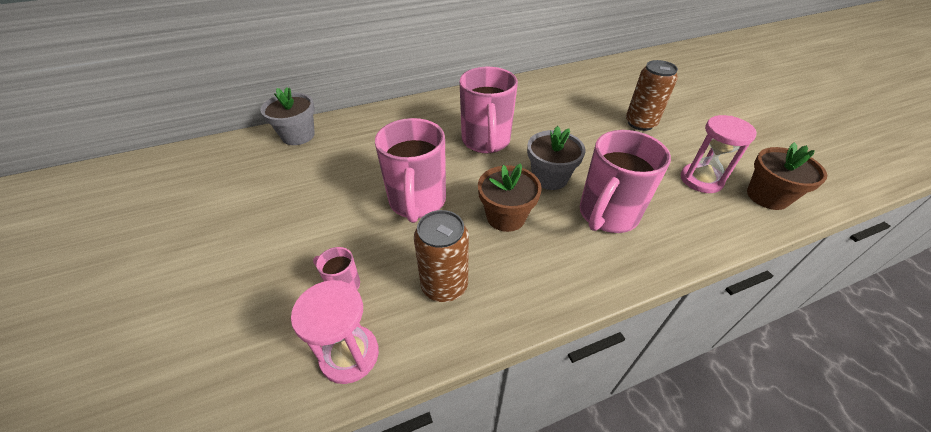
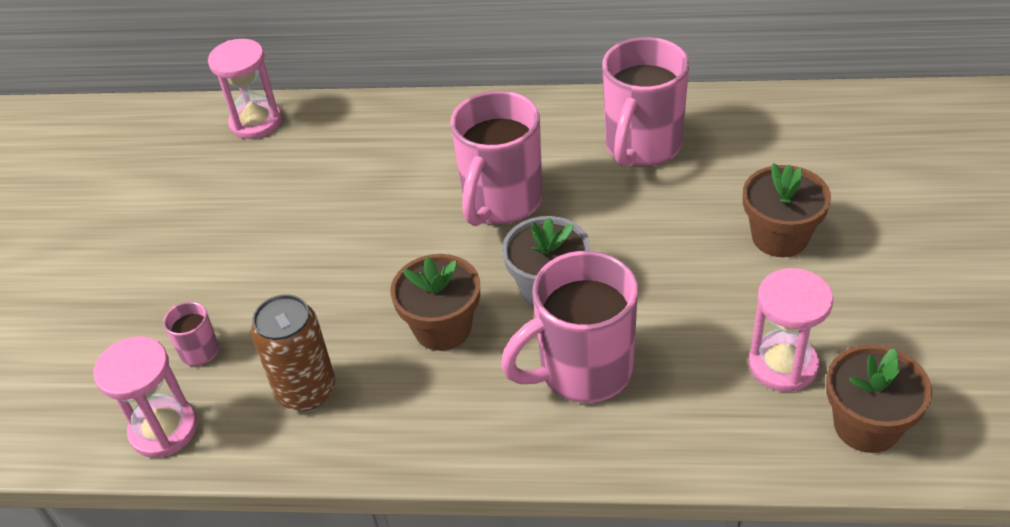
camera: 30 degrees right, 0 degrees up
grey flower pot [260,87,315,145] -> pink hourglass [208,39,282,139]
pink mug [375,118,446,223] -> pink mug moved to [602,37,689,167]
brown can [626,60,678,131] -> brown flower pot [743,163,831,257]

